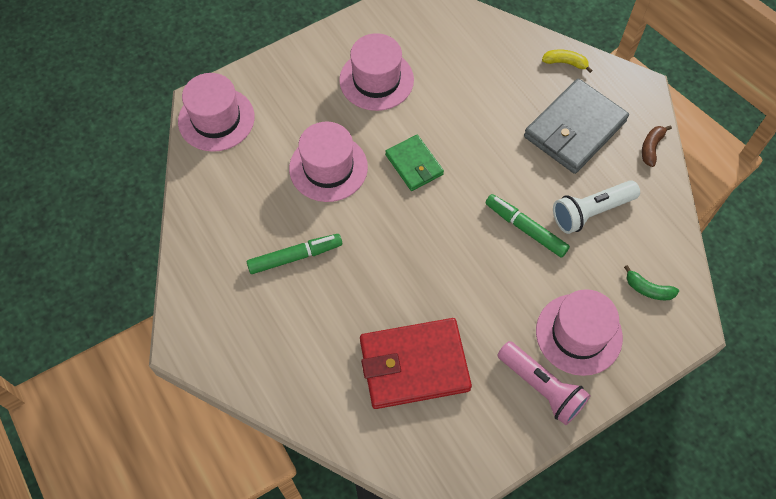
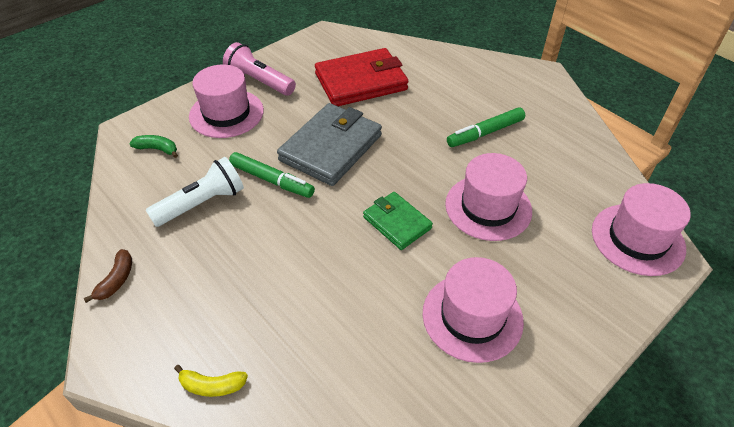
camera: 170 degrees right, 15 degrees down
grey wallet [524,78,629,174] -> grey wallet moved to [277,103,382,186]

